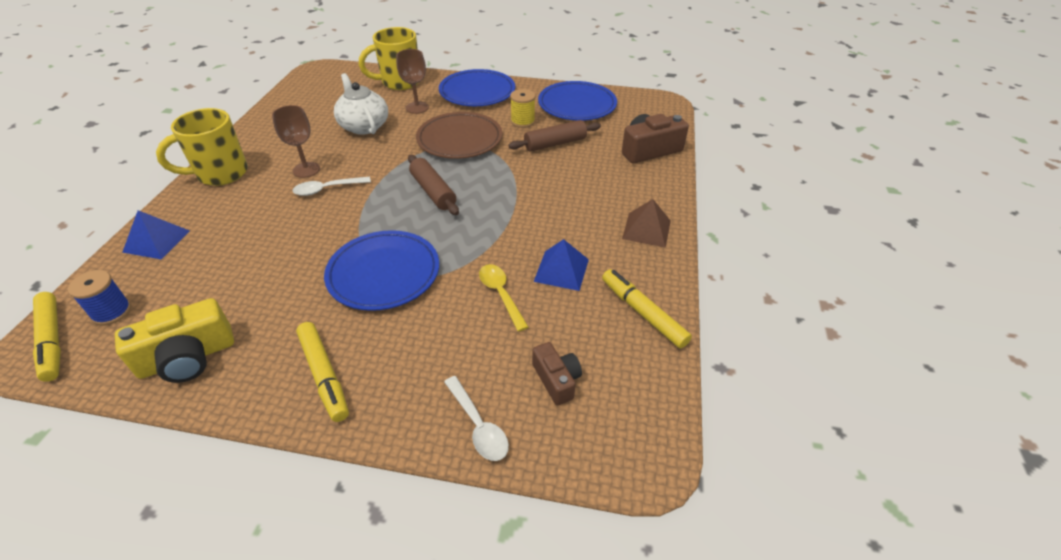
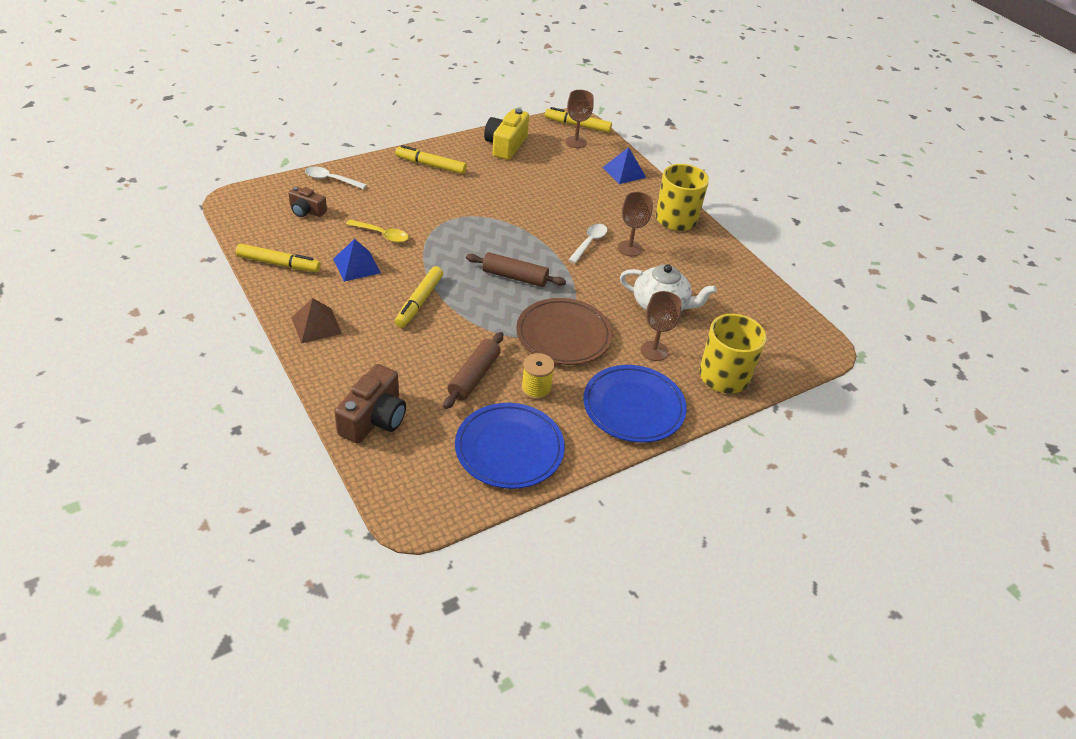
camera: 135 degrees right, 0 degrees up
blue spool [68,270,131,325] -> brown goblet [565,90,594,148]
blue plate [324,230,439,311] -> none
none -> yellow marker [395,266,443,328]

